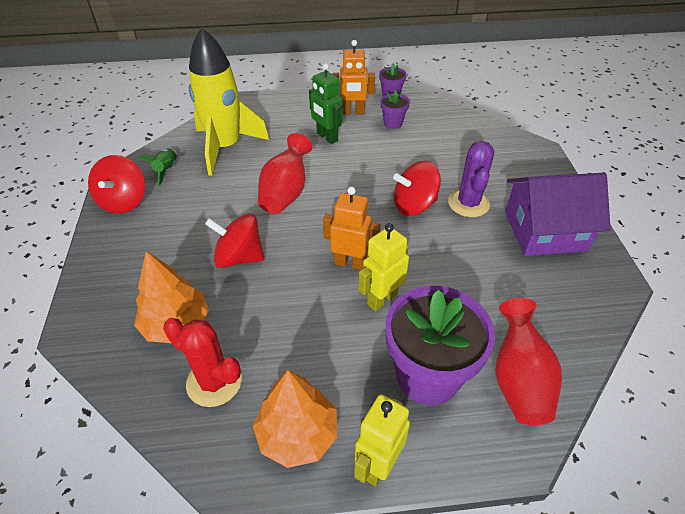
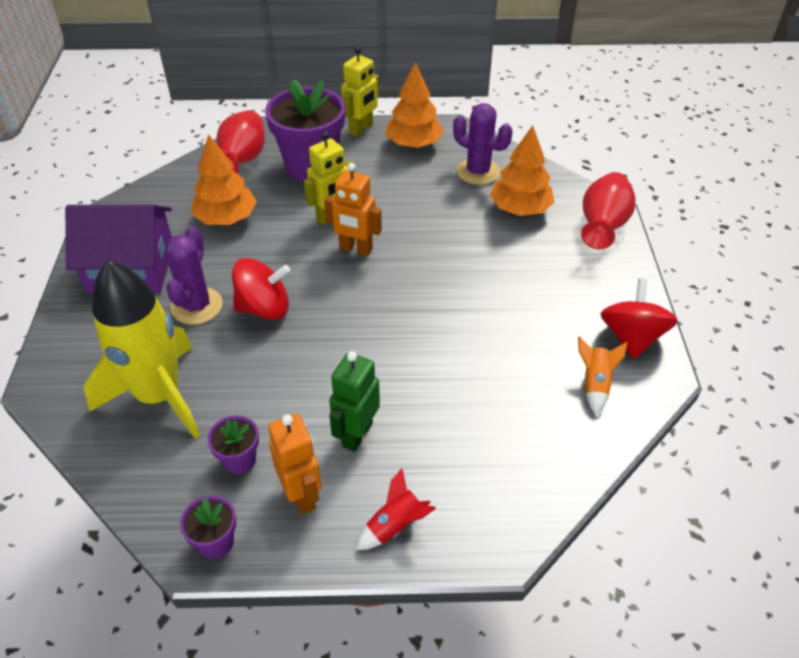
camera: 175 degrees left, 0 degrees up
green rocket [137,148,177,186] -> orange rocket [578,336,627,415]
red cactus [163,318,242,407] -> purple cactus [453,103,513,185]
yellow rocket [189,27,269,176] -> yellow rocket moved to [84,260,200,439]
red spinning top [205,213,264,268] -> none
red vase [258,133,312,214] -> red vase moved to [581,172,635,249]
green robot [309,63,343,144] -> green robot turned 120 degrees counterclockwise [329,351,380,452]
orange robot [333,40,375,114] -> orange robot turned 60 degrees clockwise [268,413,322,515]
none -> orange tree [192,134,257,225]
none -> red rocket [356,468,436,550]

